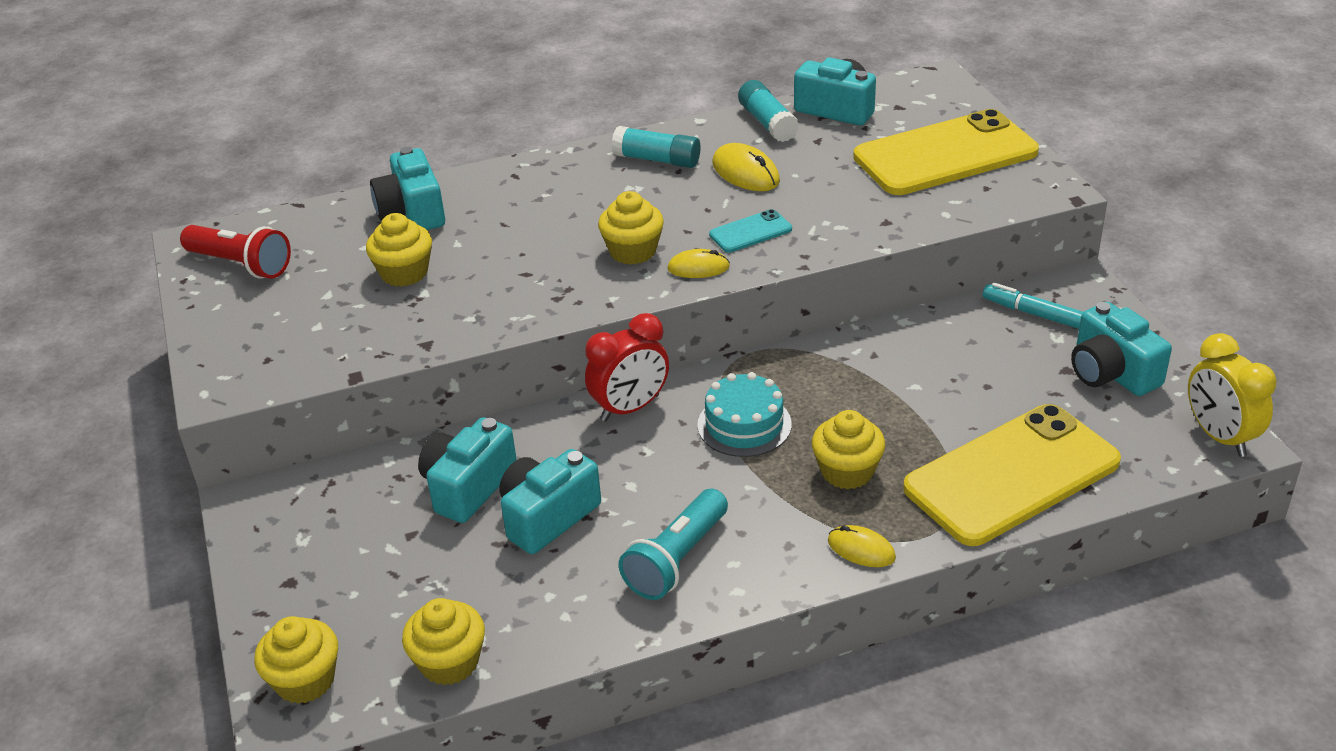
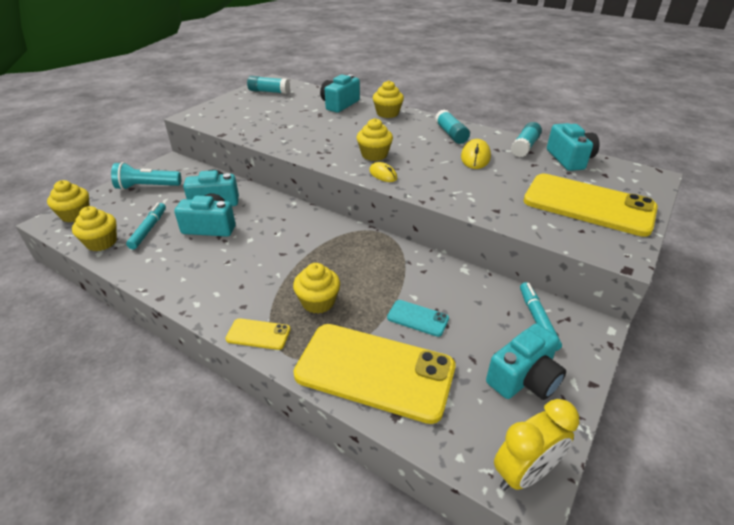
camera: 50 degrees right, 0 degrees up
red flashlight [180,225,291,278] -> turquoise glue stick [247,76,290,94]
yellow cupcake [366,213,432,287] -> yellow cupcake moved to [373,80,404,118]
red clock [585,313,669,421] -> none
turquoise flashlight [618,489,728,600] -> turquoise flashlight moved to [111,162,181,190]
turquoise cake [697,372,792,457] -> none
turquoise phone [709,209,792,253] -> turquoise phone moved to [387,300,449,337]
yellow mouse [828,525,896,567] -> yellow phone [226,318,291,350]
turquoise camera [1071,302,1172,396] -> turquoise camera turned 150 degrees counterclockwise [486,323,566,400]
yellow clock [1188,333,1276,457] -> yellow clock turned 150 degrees counterclockwise [494,399,579,491]
none -> turquoise marker [126,203,166,249]

